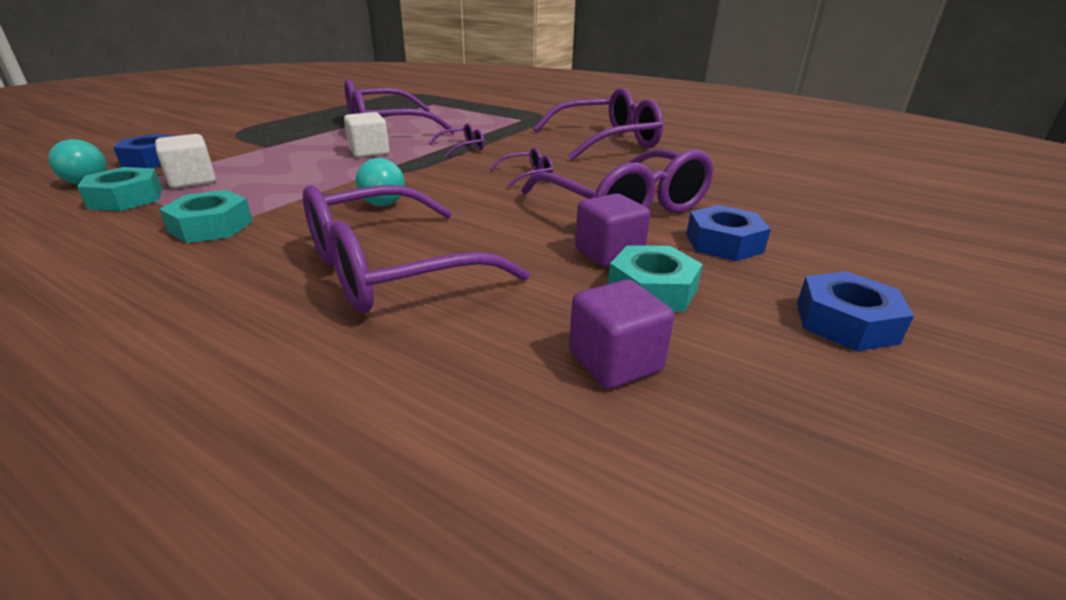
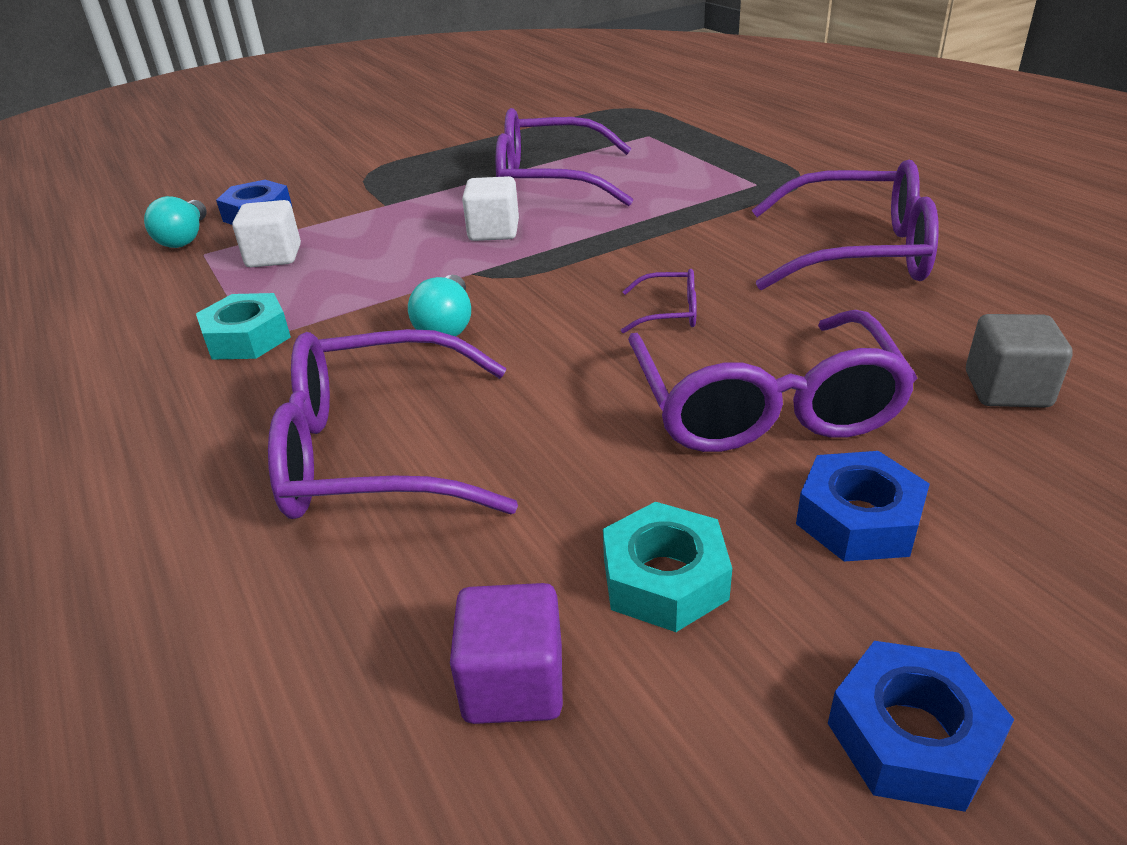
camera: 30 degrees right, 5 degrees up
turquoise nut [77,167,162,211] -> none
purple glasses [429,123,484,157] -> none
purple cube [575,193,650,267] -> none
none -> grey cube [966,314,1073,408]

